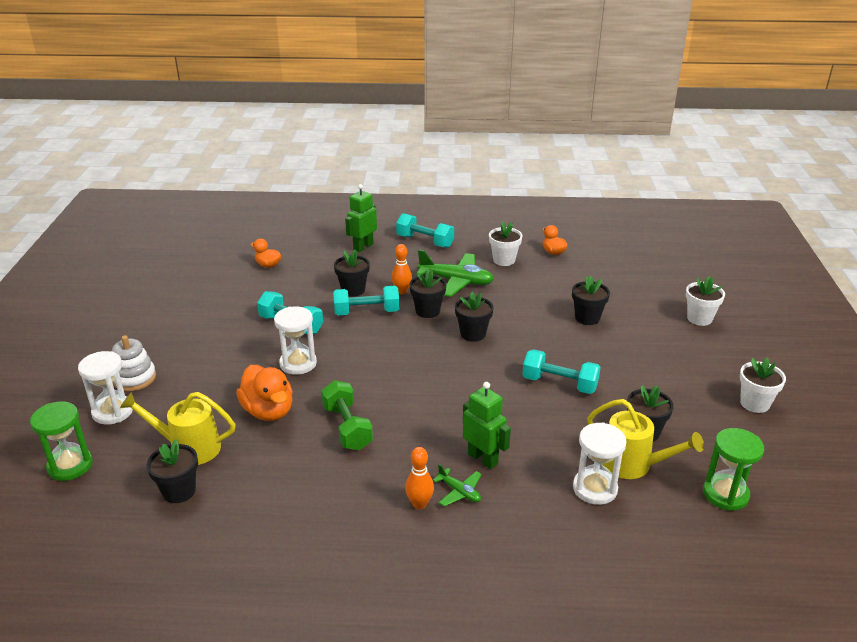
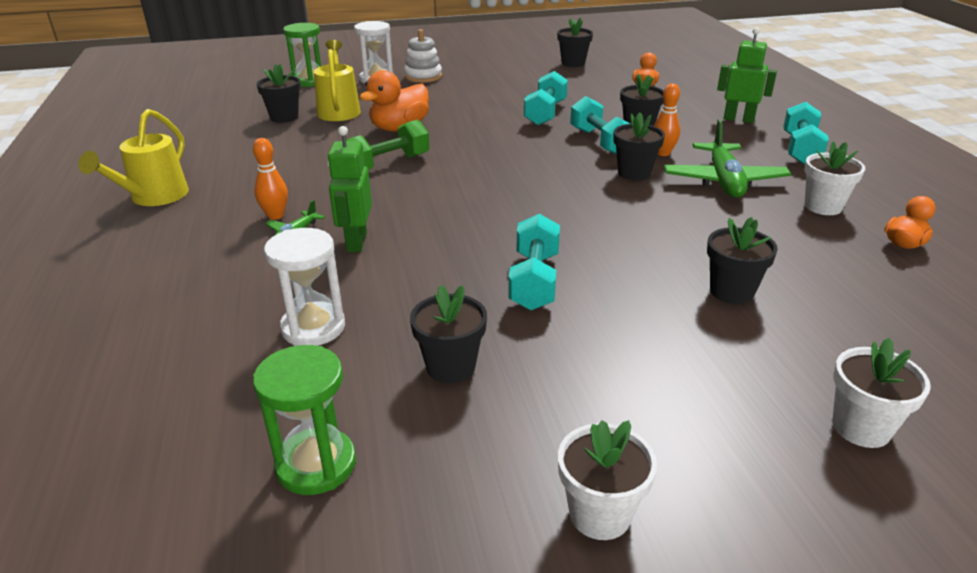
camera: 75 degrees right, 0 degrees up
white hourglass [274,307,317,375] -> none
black flower pot [455,292,493,342] -> black flower pot moved to [557,18,593,67]
green robot [463,382,511,469] -> green robot turned 150 degrees clockwise [327,126,372,252]
yellow watering can [587,399,704,479] -> yellow watering can moved to [78,109,189,206]

